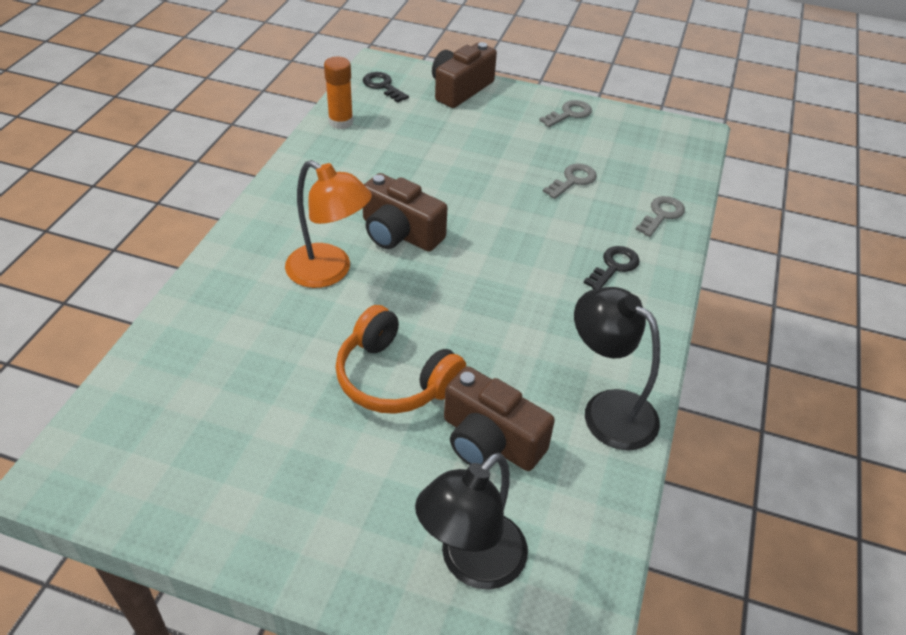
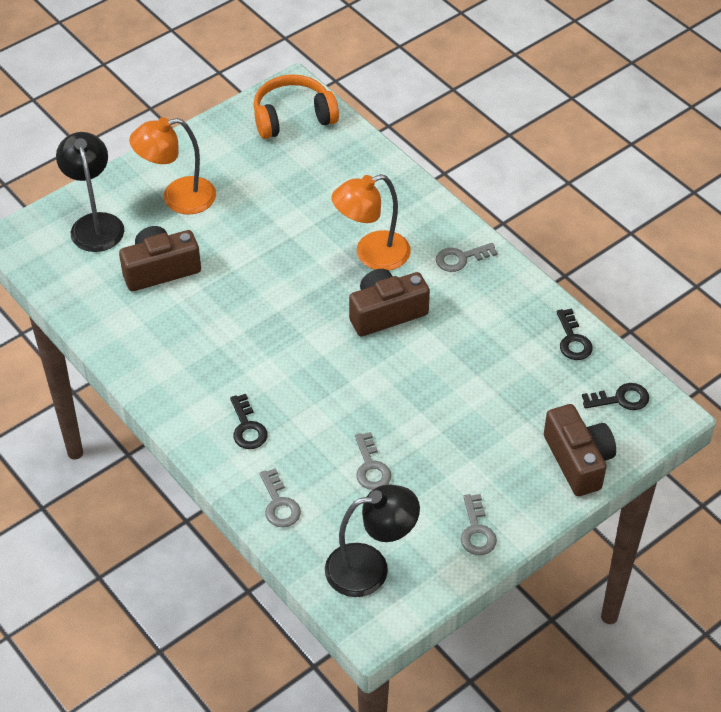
camera: 125 degrees right, 5 degrees up
orange glue stick [324,57,353,129] -> black key [556,309,593,360]
orange headphones [335,305,466,414] -> orange headphones moved to [253,74,339,139]
black lamp [574,287,660,450] -> black lamp moved to [325,484,420,597]
none -> orange lamp [129,117,216,215]
none -> grey key [436,243,498,272]

